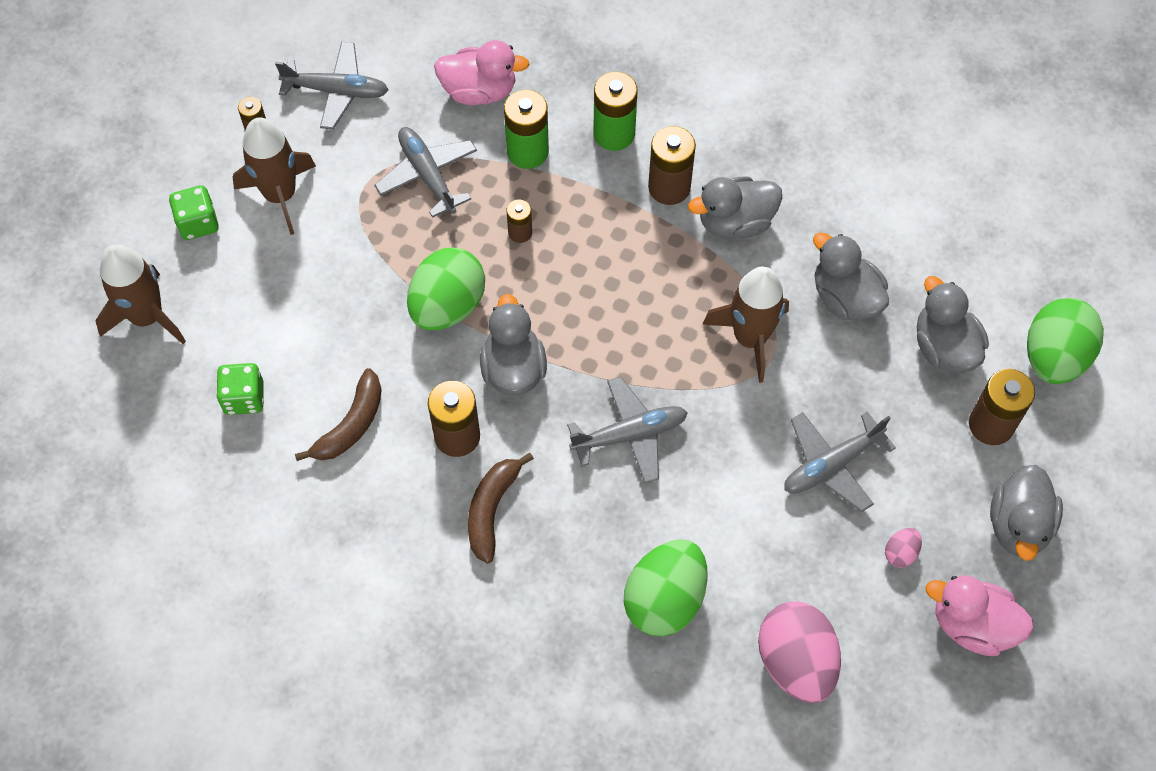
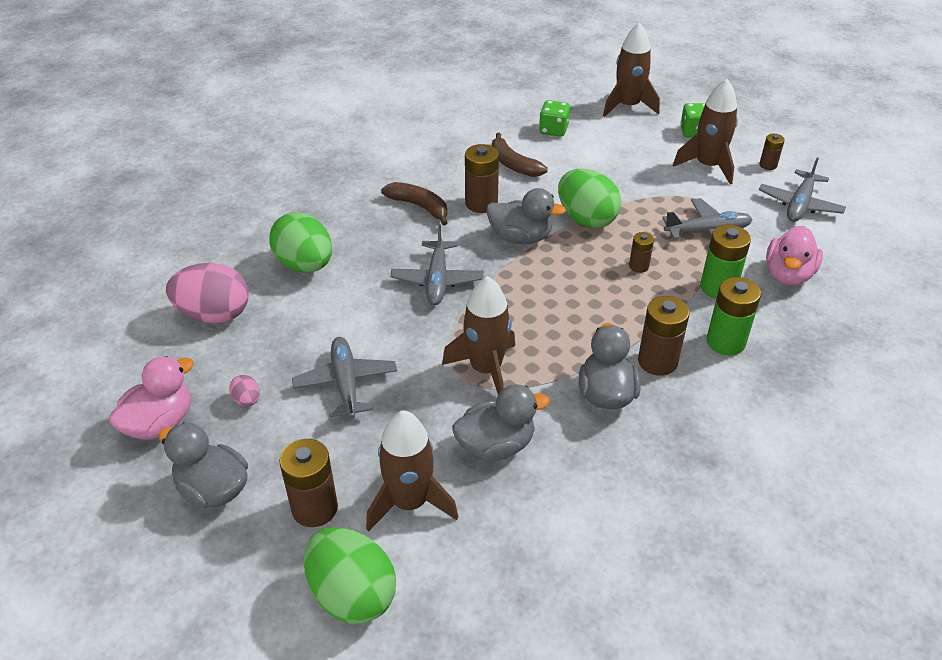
camera: 110 degrees right, 20 degrees down
grey duck [917,276,989,372] -> brown rocket [366,410,458,532]

